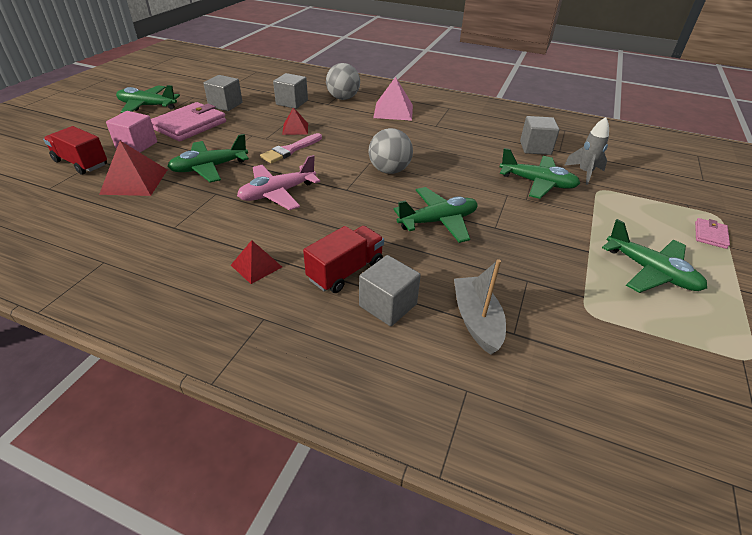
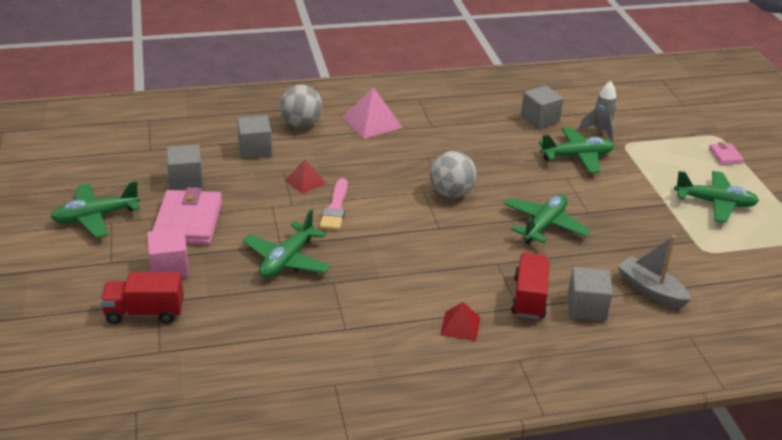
camera: 35 degrees left, 5 degrees down
red pyramid [99,141,167,196] -> none
pink plane [237,155,320,210] -> none

